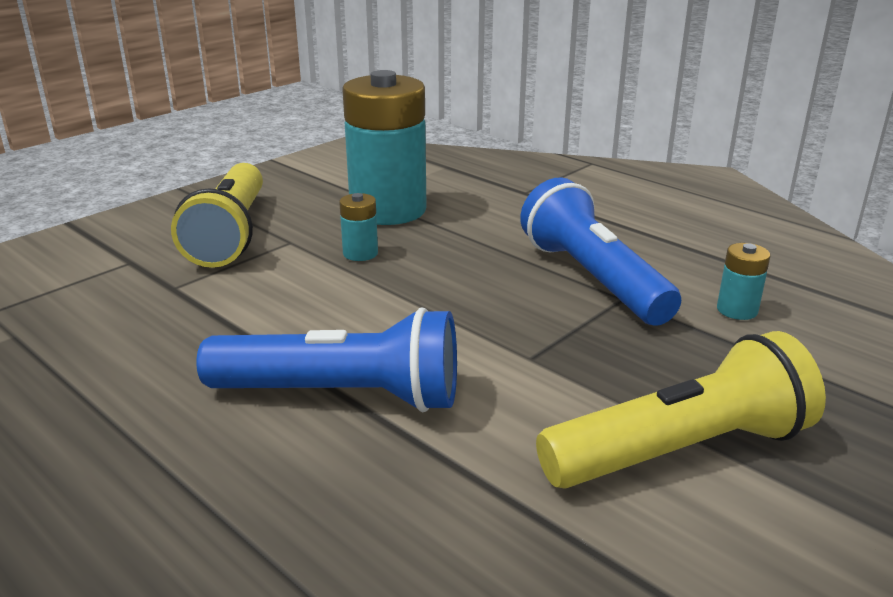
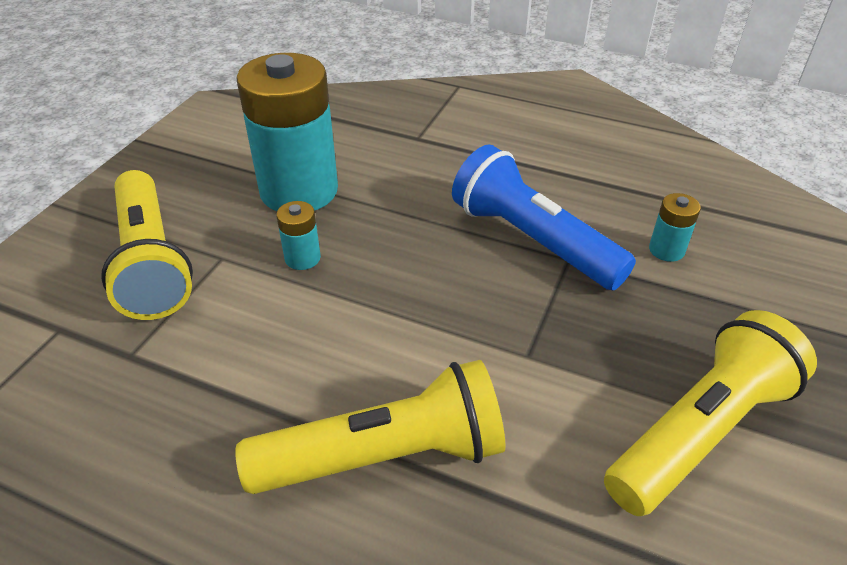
camera: 20 degrees left, 15 degrees up
blue flashlight [196,307,457,412] -> yellow flashlight [235,360,506,494]

